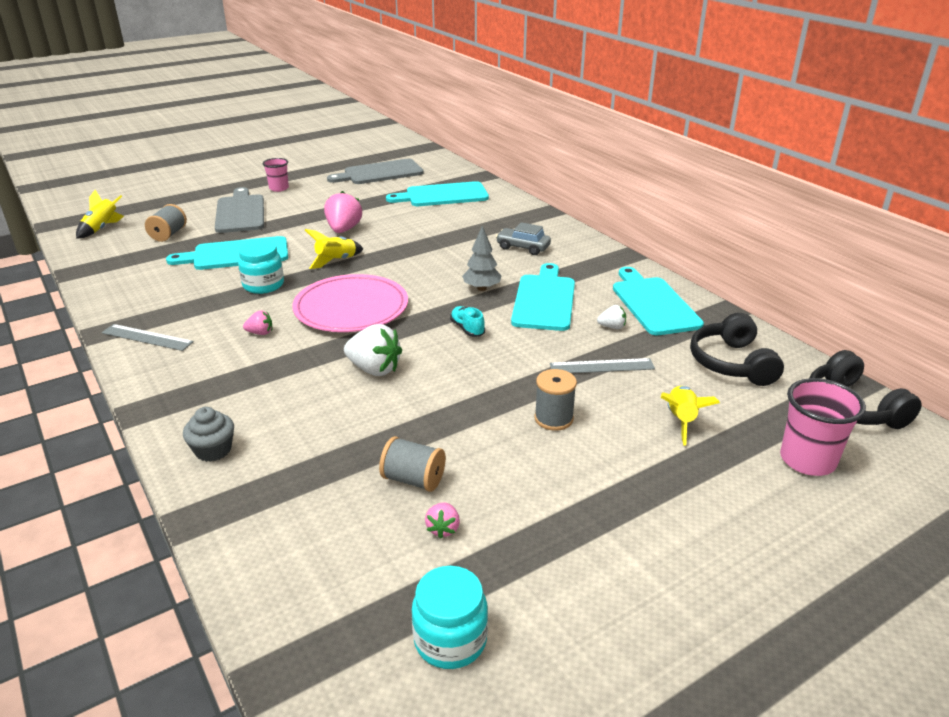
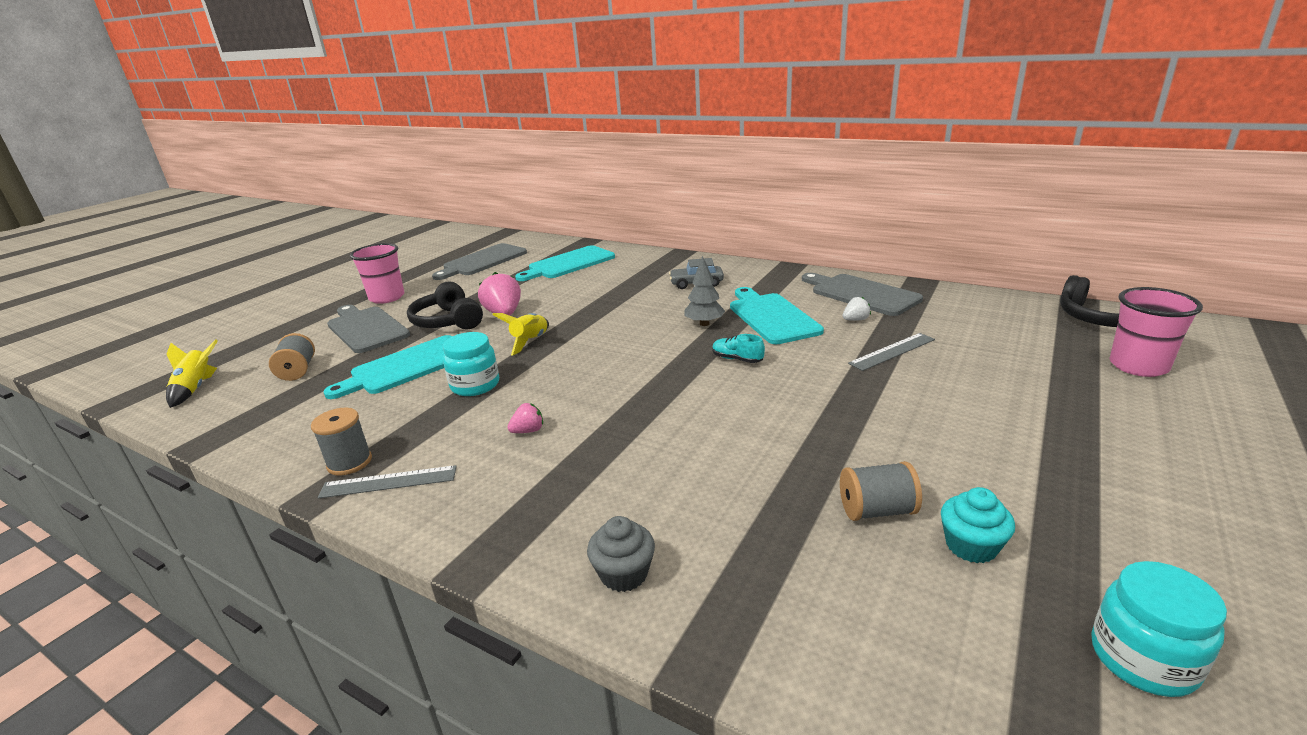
camera: 25 degrees left, 5 degrees down
pink cup [263,158,289,192] -> pink cup [350,243,404,304], size x1.59
pink plate [292,274,408,332] -> none
white strawberry [344,324,402,376] -> none
pink strawberry [425,503,460,539] -> turquoise cupcake [941,487,1015,563]
grey spool [534,369,577,431] -> grey spool moved to [311,408,372,475]
turquoise cutting board [613,267,704,335] -> grey cutting board [802,273,923,316]
yellow rocket [661,386,720,446] -> none
black headphones [690,313,784,386] -> black headphones moved to [407,281,483,329]

